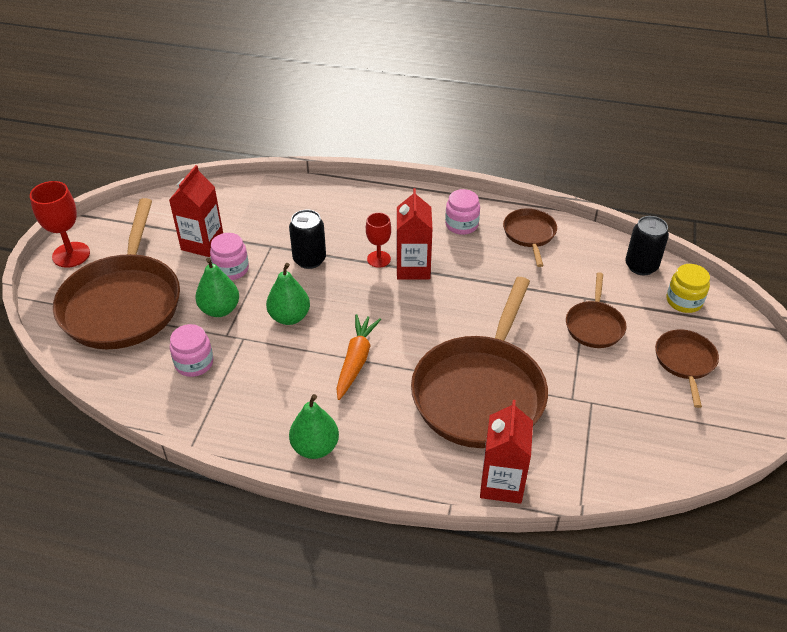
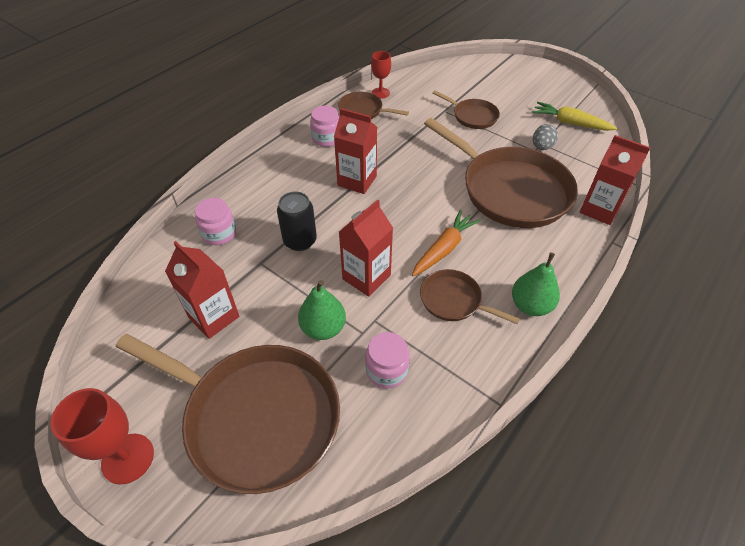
camera: 65 degrees left, 5 degrees up
pink jar [210,233,249,280] -> pink jar moved to [195,198,236,245]
green pear [266,263,310,325] -> red carton [339,200,393,297]
orange carrot [336,314,381,400] -> orange carrot turned 90 degrees clockwise [412,210,481,276]
red goblet [366,212,391,268] -> red goblet moved to [371,51,391,99]
black can [625,216,669,275] -> none
brown pan [655,330,719,408] -> brown pan moved to [420,269,520,324]
yellow jar [667,264,710,313] -> none
none -> yellow carrot [532,102,618,131]
none -> grey egg [533,124,558,150]

